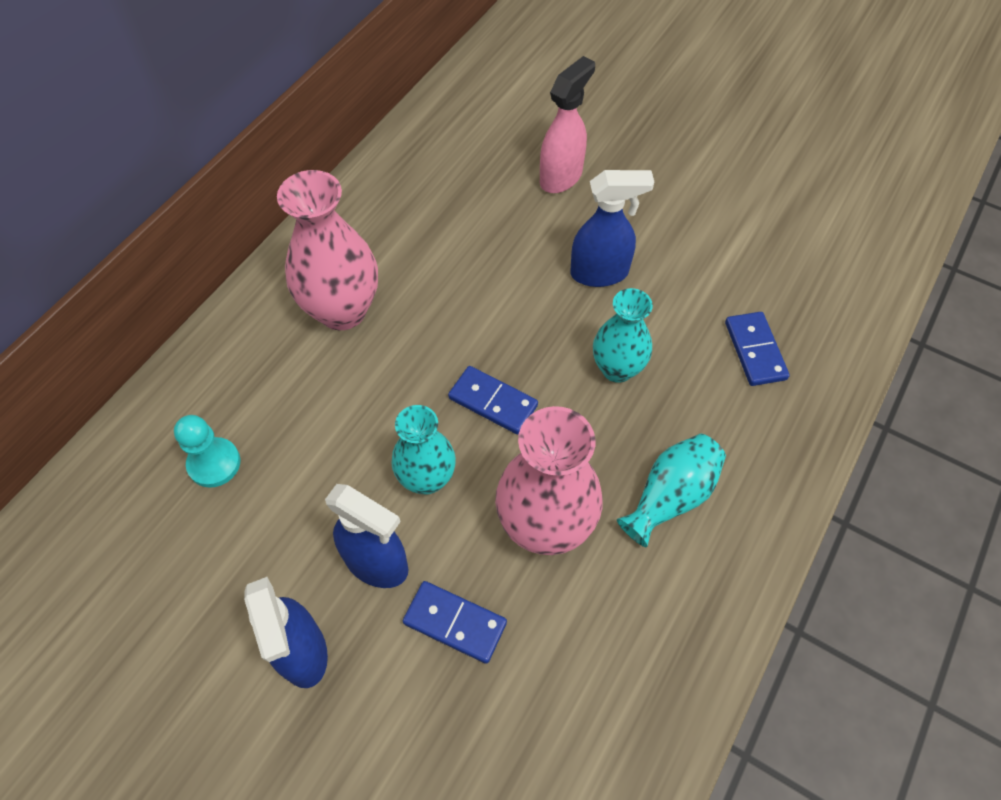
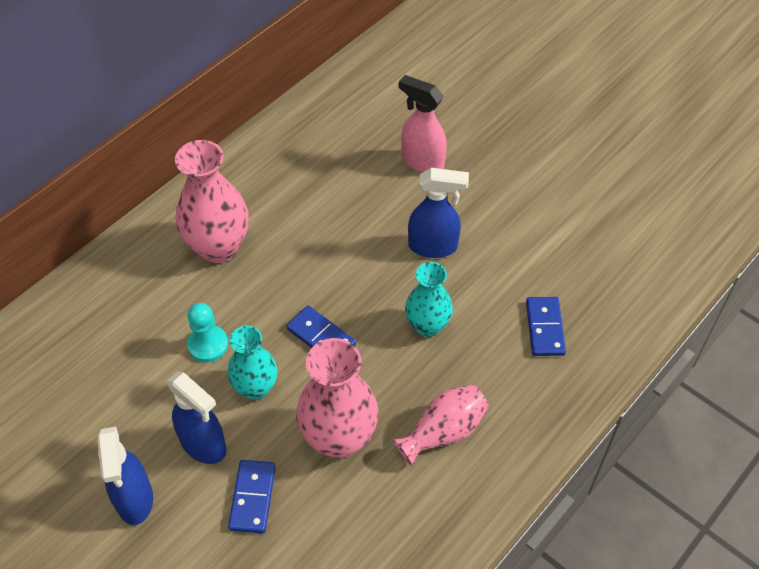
camera: 10 degrees right, 5 degrees down
turquoise pawn [174,415,241,488] -> turquoise pawn moved to [187,303,228,362]
blue domino [403,581,507,664] -> blue domino turned 60 degrees clockwise [228,460,276,533]
pink spray bottle [540,56,595,193] -> pink spray bottle turned 105 degrees counterclockwise [399,75,447,173]
turquoise vase [617,434,726,547] -> pink vase [393,384,489,466]

